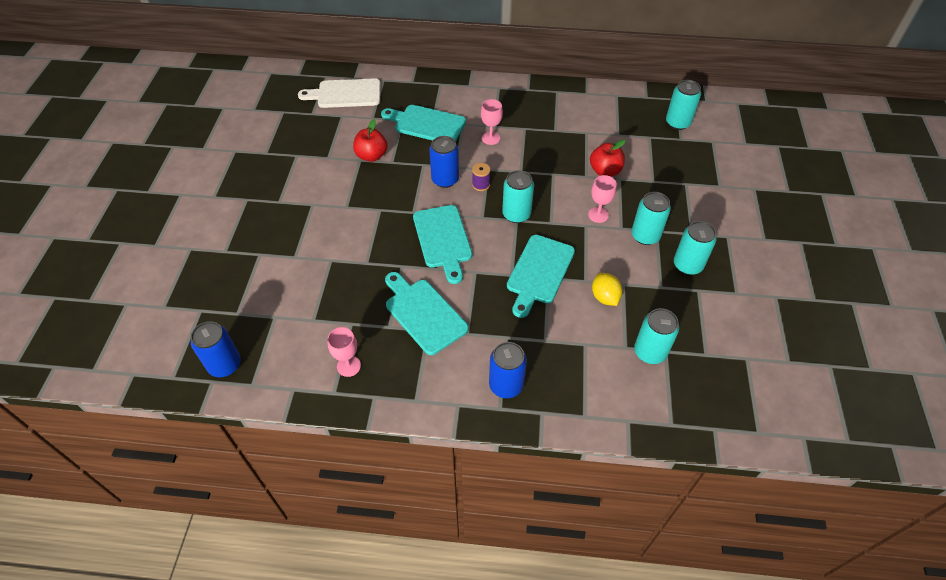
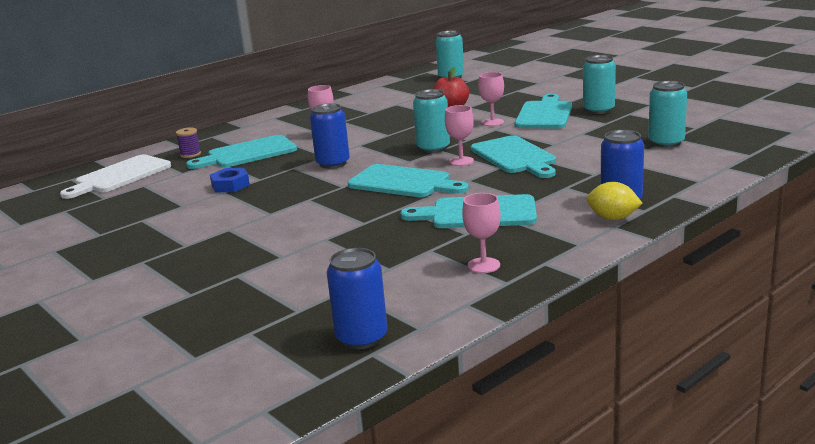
camera: 45 degrees left, 30 degrees down
red apple [353,119,387,162] -> blue nut [210,168,250,192]
purple spool [472,163,490,191] -> purple spool moved to [176,128,201,158]
yellow lemon [592,273,622,306] -> yellow lemon moved to [586,182,643,220]
turquoise can [632,192,671,245] -> turquoise cutting board [515,94,572,129]
none -> pink goblet [445,105,474,166]

